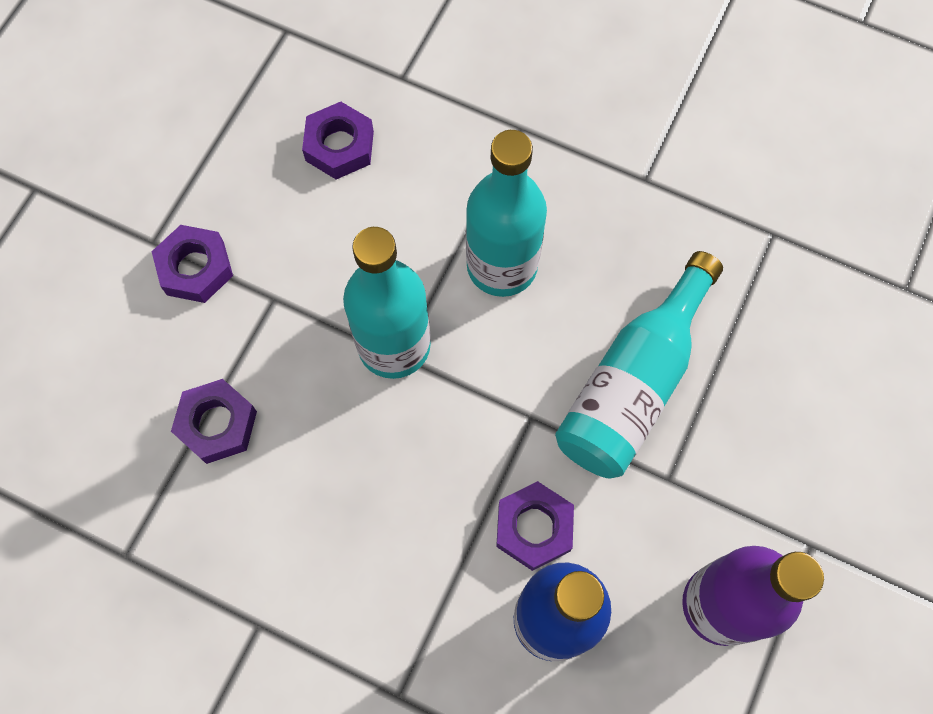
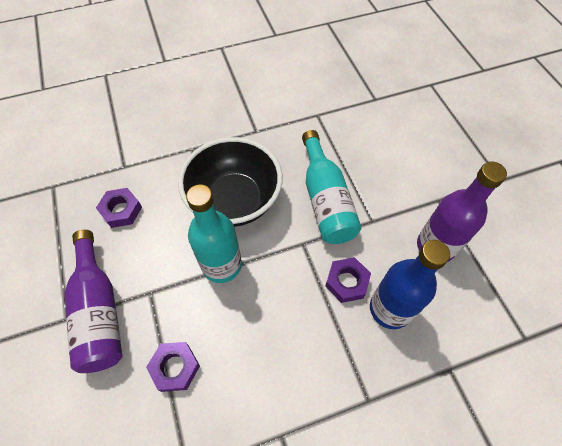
camera: 45 degrees left, 10 degrees down
purple nut [152,225,233,303] -> purple bottle [65,230,123,373]
turquoise bottle [466,130,547,297] -> black bowl [178,137,282,227]

